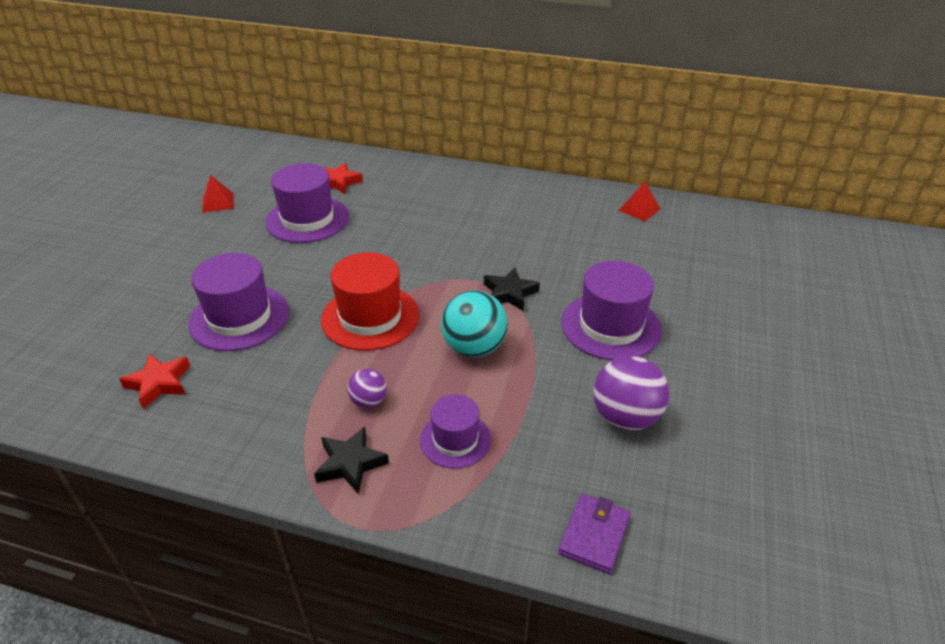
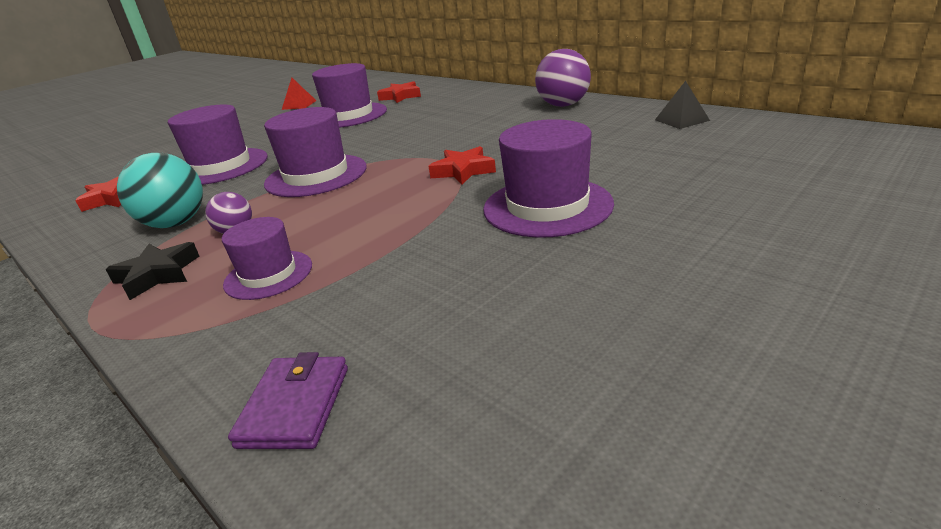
camera: 30 degrees right, 10 degrees down
red hat [321,252,419,351] -> purple hat [264,107,367,197]
turquoise ball [441,290,508,357] -> turquoise ball moved to [117,153,203,228]
black star [484,267,540,311] -> red star [428,146,496,185]
purple wallet [559,494,631,574] -> purple wallet turned 45 degrees counterclockwise [228,352,348,449]
purple ball [593,356,669,431] -> purple ball moved to [535,49,591,107]
red pyramid [619,182,661,221] -> black pyramid [655,81,710,129]

